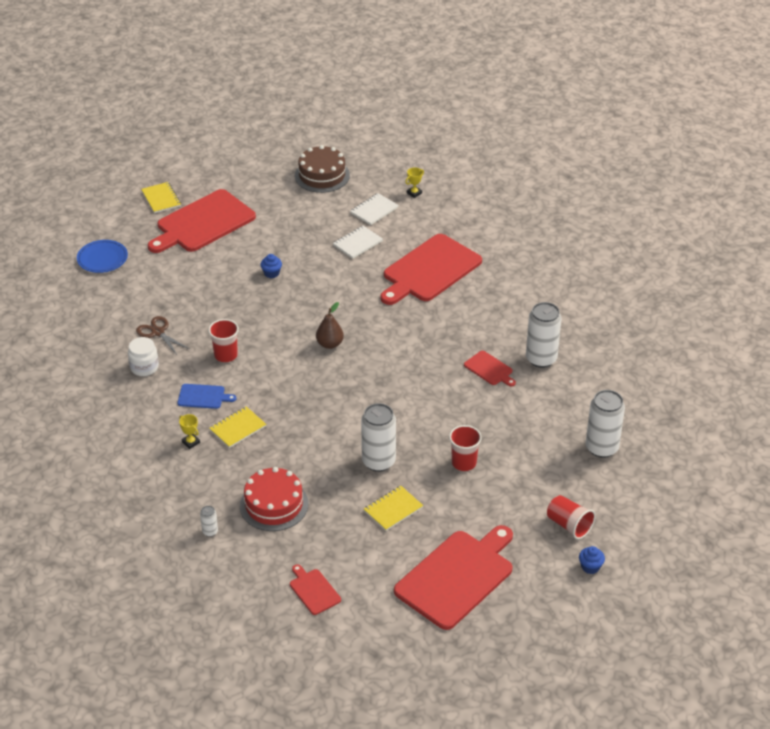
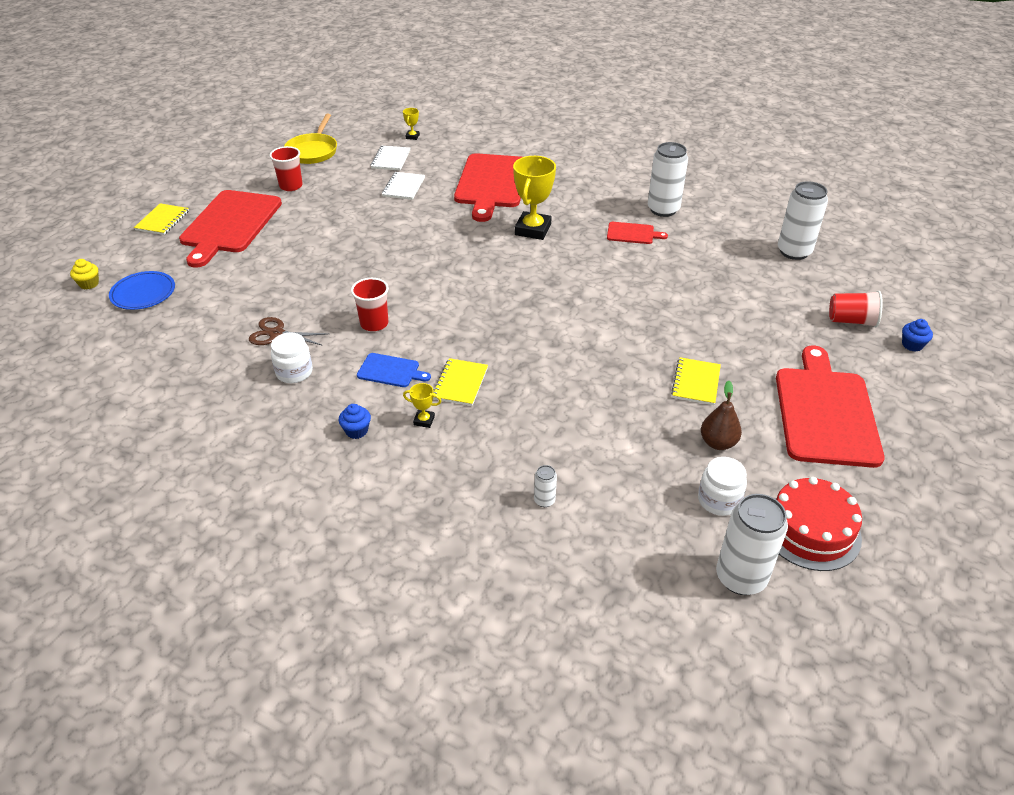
camera: 35 degrees left, 0 degrees up
yellow notebook [141,182,181,213] -> yellow notebook turned 75 degrees clockwise [134,203,189,235]
blue cutting board [178,384,236,409] -> blue cutting board turned 45 degrees clockwise [357,353,431,387]
red cake [240,467,308,531] -> red cake moved to [775,477,862,571]
blue cupcake [260,254,282,278] -> blue cupcake moved to [339,404,371,439]
red cutting board [290,564,341,615] -> white jar [698,457,747,516]
brown cake [295,145,350,193] -> yellow pan [284,114,337,164]
brown pear [316,302,344,349] -> brown pear moved to [701,381,742,450]
white can [361,403,396,472] -> white can moved to [716,494,788,595]
red cup [449,425,482,471] -> red cup moved to [269,146,303,191]
none -> yellow cupcake [70,259,99,289]
none -> yellow trophy [513,156,556,240]

